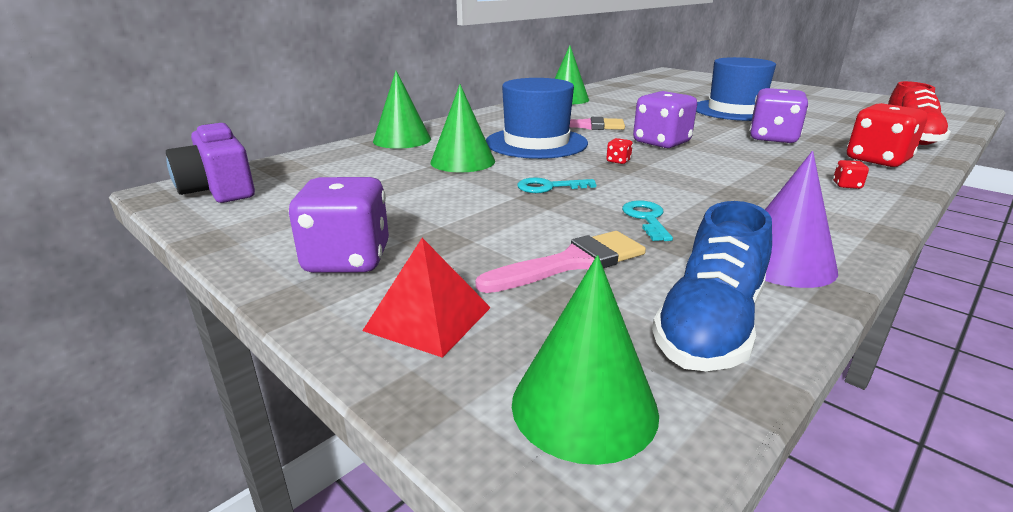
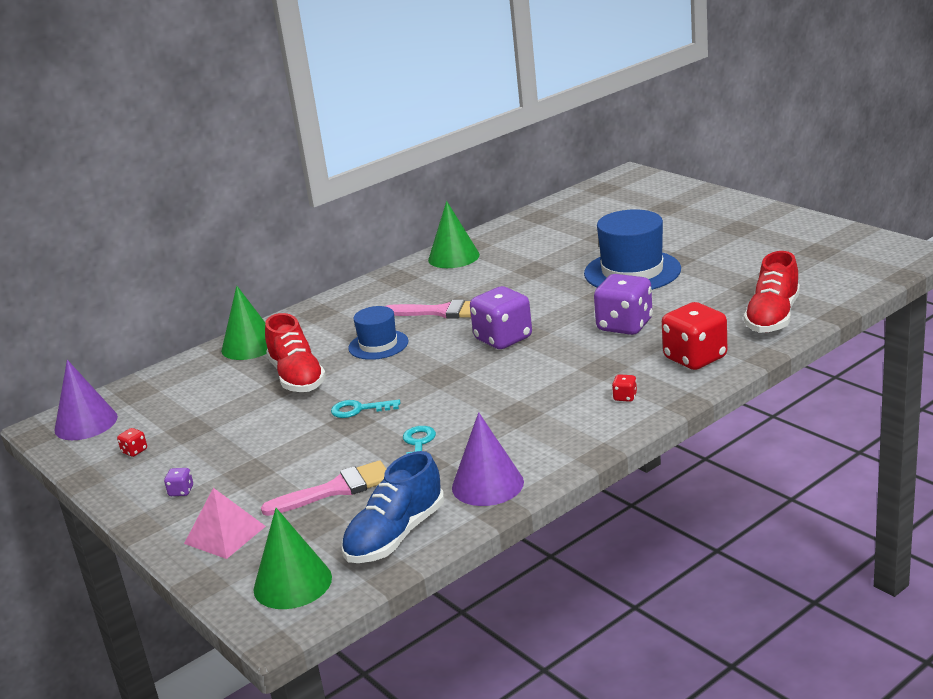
camera: 10 degrees right, 0 degrees up
purple camera [166,123,255,203] -> purple cone [54,360,118,440]
purple dice [289,177,389,273] -> purple dice [164,468,193,496], size x0.41
red pyramid [362,238,491,358] -> pink pyramid [184,488,266,559]
green cone [431,84,495,173] -> red shoe [265,313,326,392]
blue hat [486,78,588,159] -> blue hat [348,306,408,360], size x0.59
red dice [606,138,633,164] -> red dice moved to [117,428,147,457]

